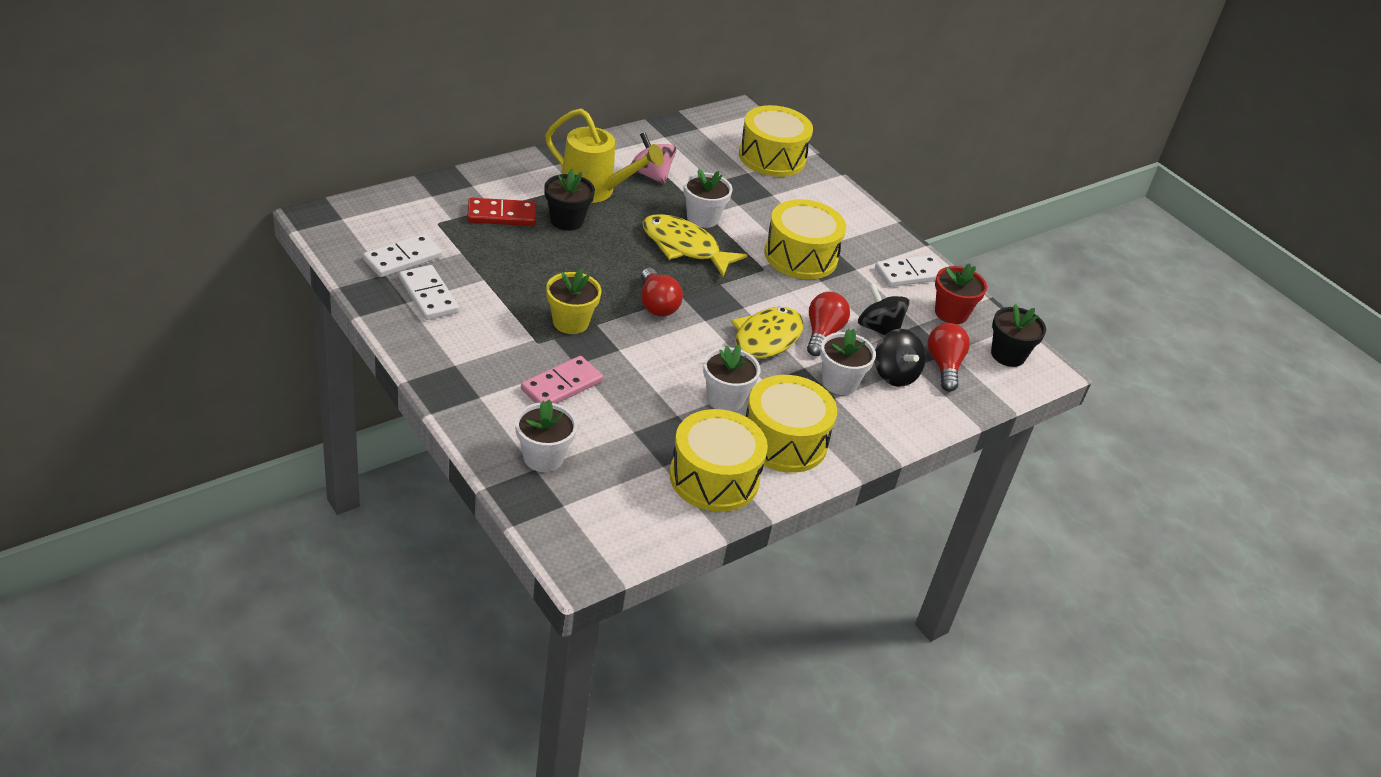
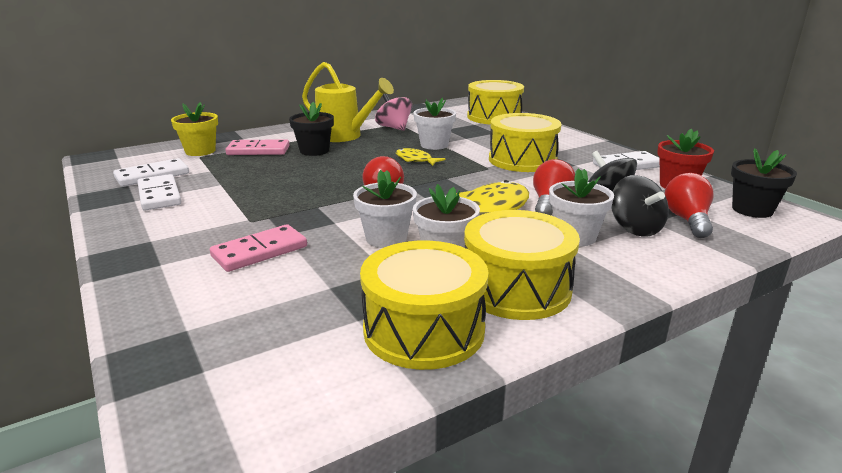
camera: 10 degrees right, 15 degrees down
red domino [467,198,536,226] -> pink domino [225,139,290,155]
white flower pot [515,399,577,472] -> white flower pot moved to [353,170,417,248]
yellow flower pot [546,268,601,334] -> yellow flower pot moved to [171,102,218,156]
yellow fish [642,214,748,277] -> yellow fish [396,148,446,166], size x0.53

